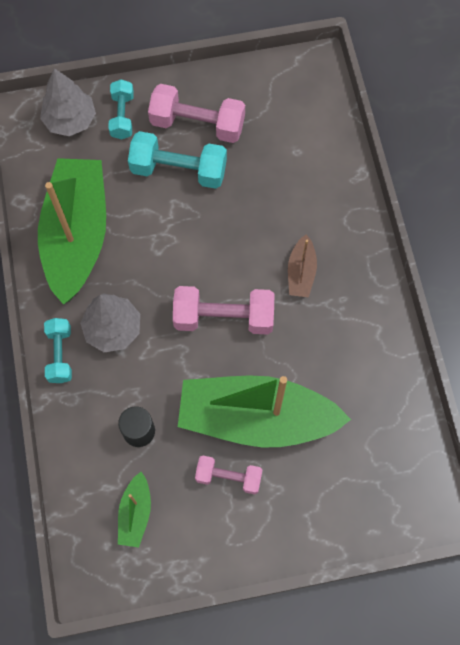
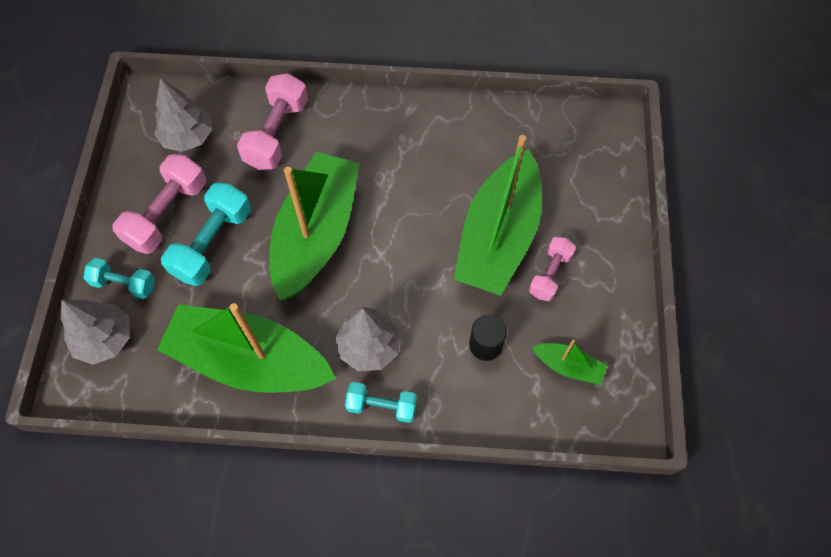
camera: 75 degrees left, 5 degrees down
pink dumbbell [173,286,274,334] -> pink dumbbell moved to [237,73,308,170]
brown boat [288,234,317,297] -> none
none -> grey tree [154,78,212,152]
none -> green boat [270,152,360,301]

